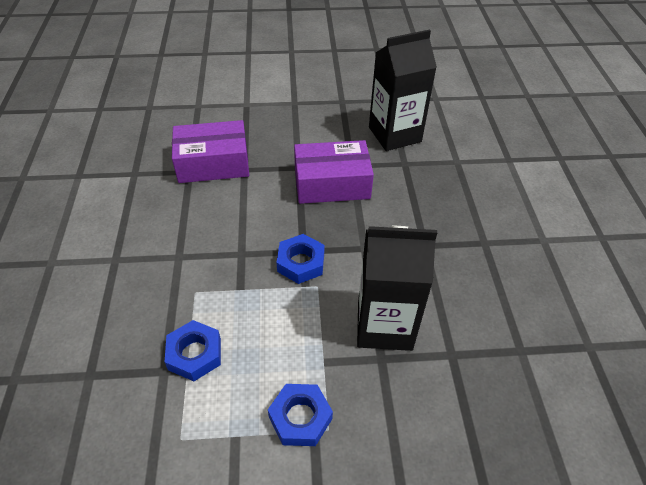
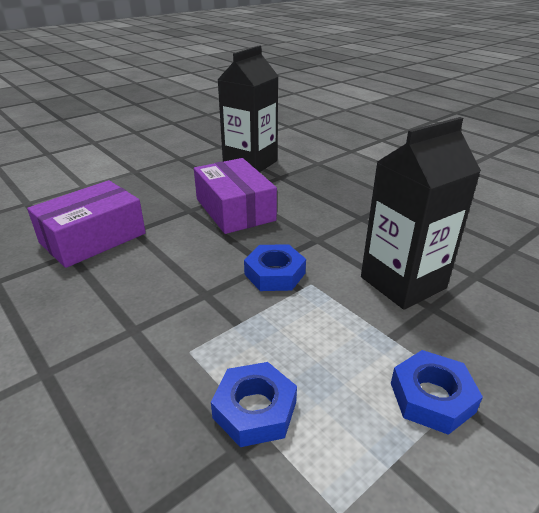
camera: 35 degrees left, 15 degrees down
purple box [294,140,374,204] -> purple box turned 75 degrees counterclockwise [194,158,277,234]

